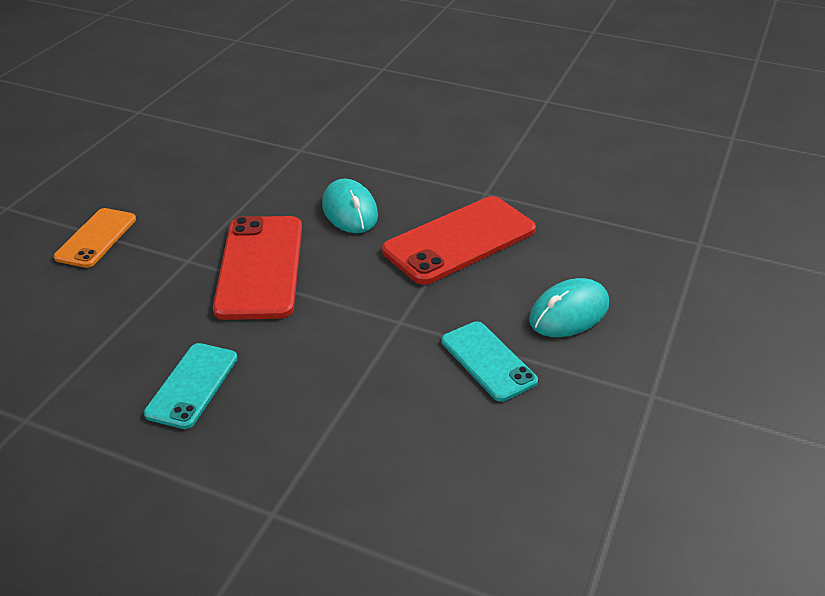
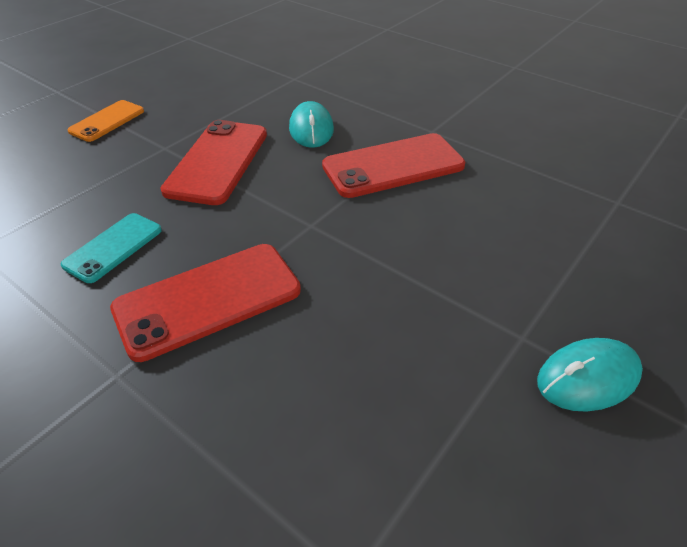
camera: 15 degrees right, 5 degrees up
turquoise phone [441,321,538,402] -> none
turquoise mouse [529,278,609,337] -> turquoise mouse moved to [537,338,643,412]
none -> red phone [110,244,301,362]

